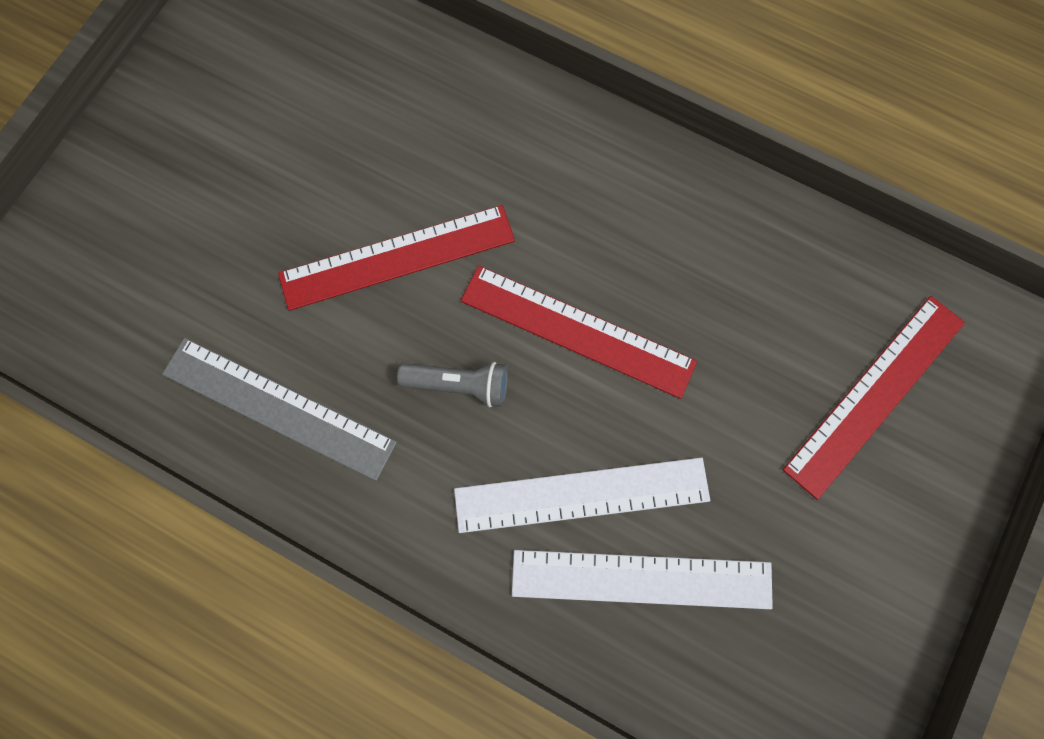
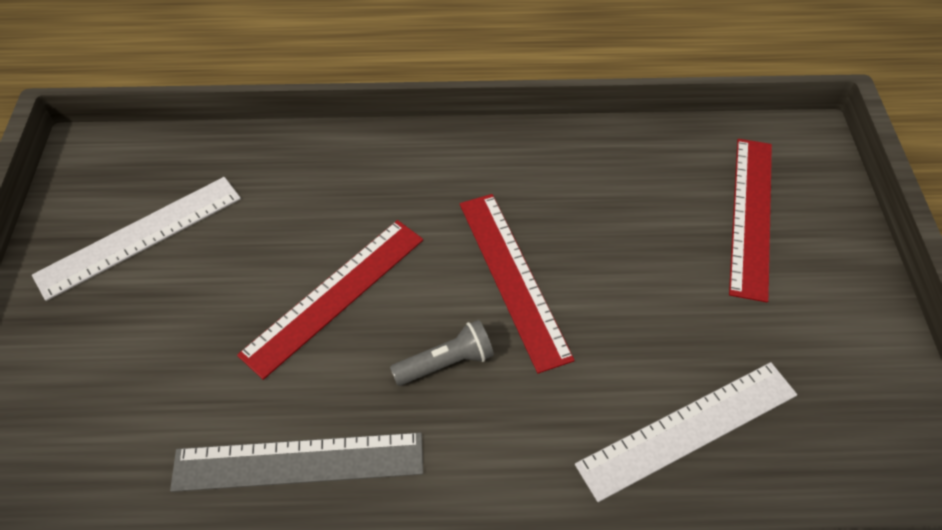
camera: 30 degrees left, 20 degrees down
white ruler [454,457,710,533] -> white ruler moved to [32,177,241,301]
red ruler [461,266,697,399] -> red ruler turned 75 degrees clockwise [460,194,575,374]

